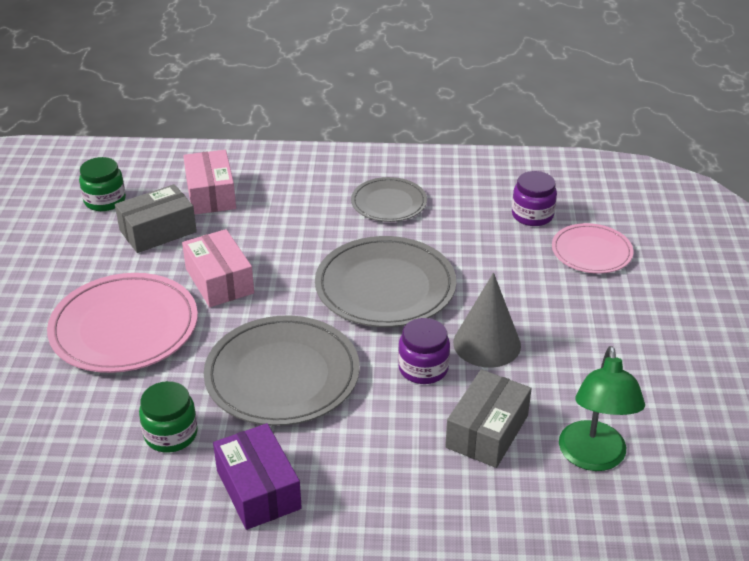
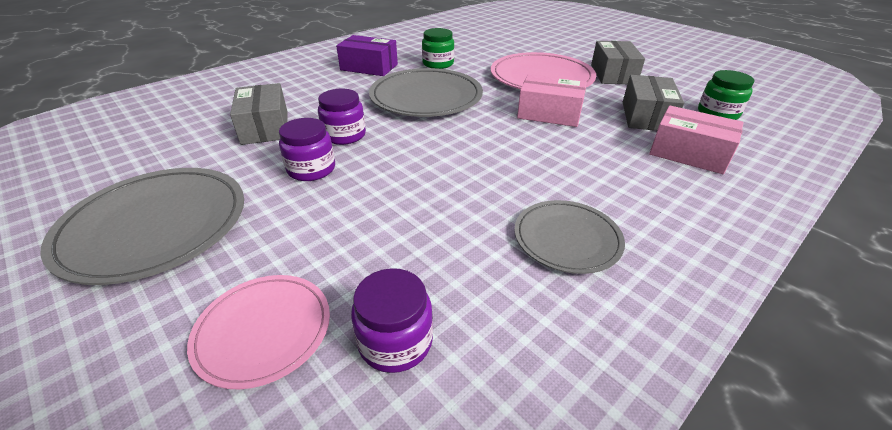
camera: 135 degrees right, 0 degrees up
grey plate [315,236,456,327] -> grey plate moved to [40,168,244,285]
grey cone [453,273,521,368] -> purple jar [279,118,335,181]
green lamp [559,346,645,471] -> none
none -> grey box [591,41,645,84]

